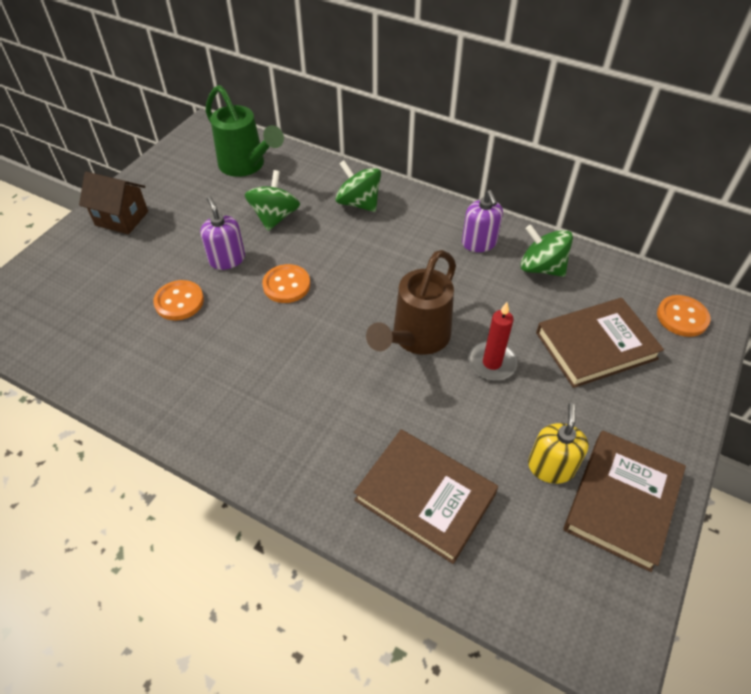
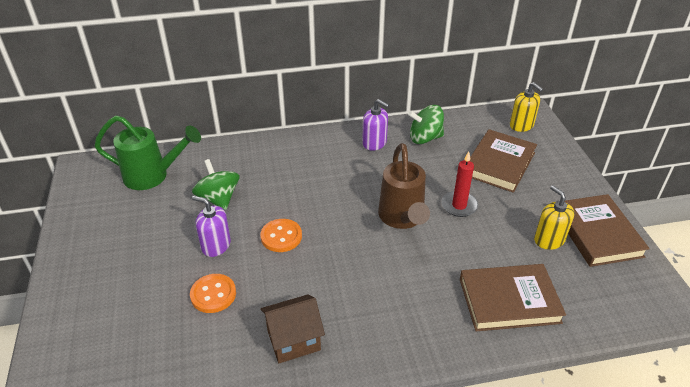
camera: 40 degrees left, 10 degrees down
brown house [79,171,148,234] -> brown house moved to [260,294,325,363]
green spinning top [335,160,381,212] -> none
orange button [657,295,710,337] -> yellow soap dispenser [510,82,543,132]

